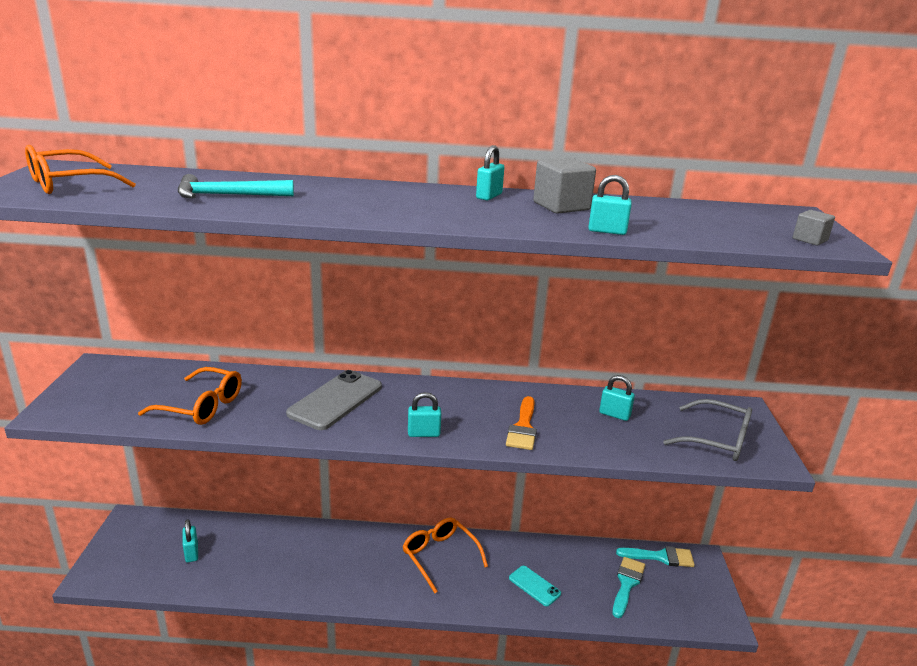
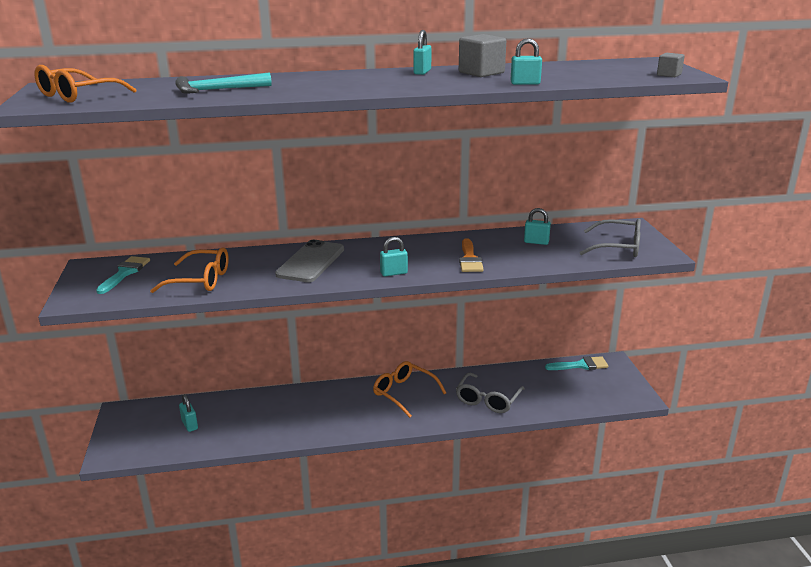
camera: 10 degrees left, 0 degrees up
turquoise phone [509,566,561,606] -> grey glasses [456,372,525,413]
turquoise brush [612,557,645,618] -> turquoise brush moved to [96,256,150,294]

